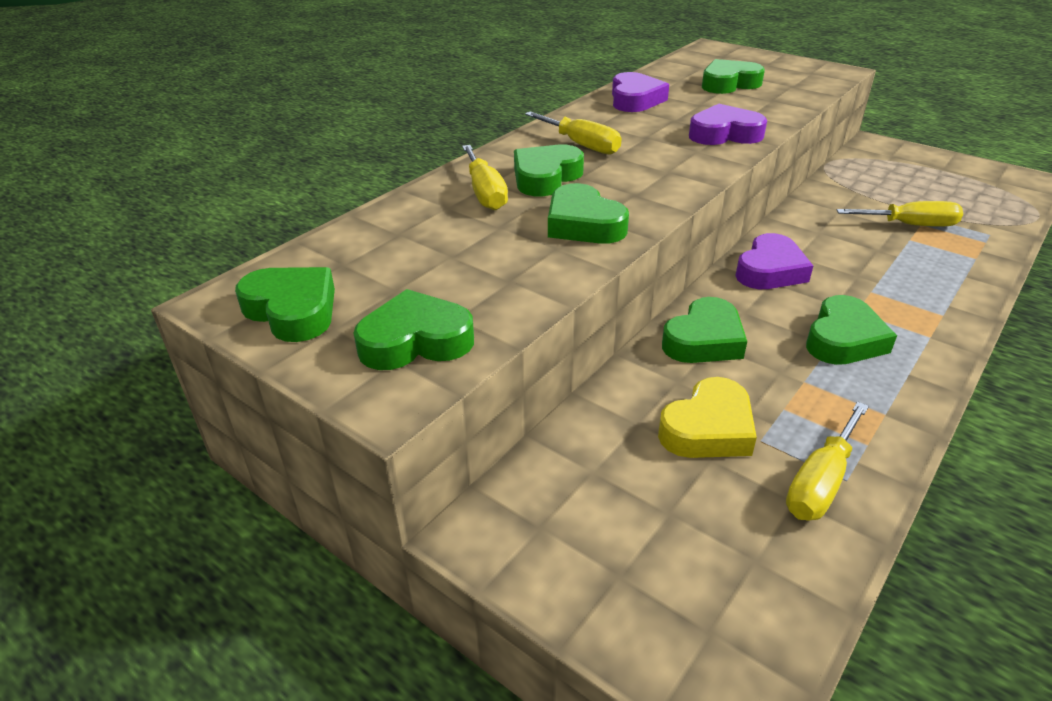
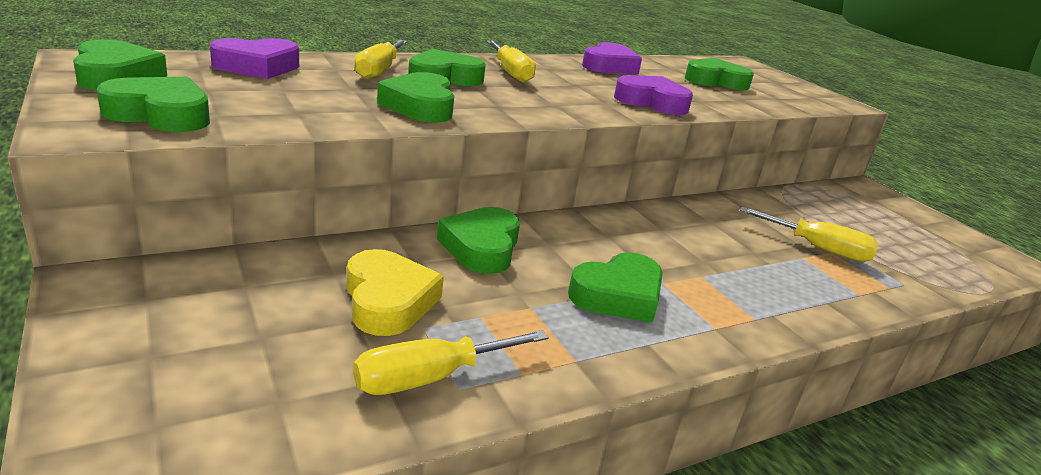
camera: 20 degrees right, 10 degrees down
yellow heart [658,377,757,458] -> yellow heart turned 90 degrees counterclockwise [347,249,444,336]
green heart [662,297,747,363] -> green heart turned 120 degrees clockwise [437,207,520,274]
purple heart [735,233,813,289] -> purple heart moved to [210,38,299,79]

